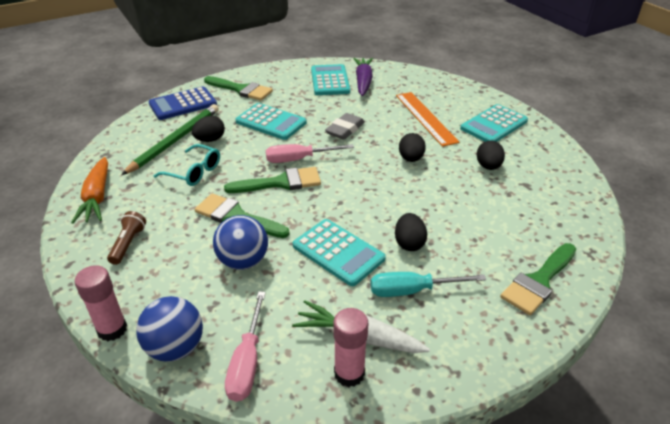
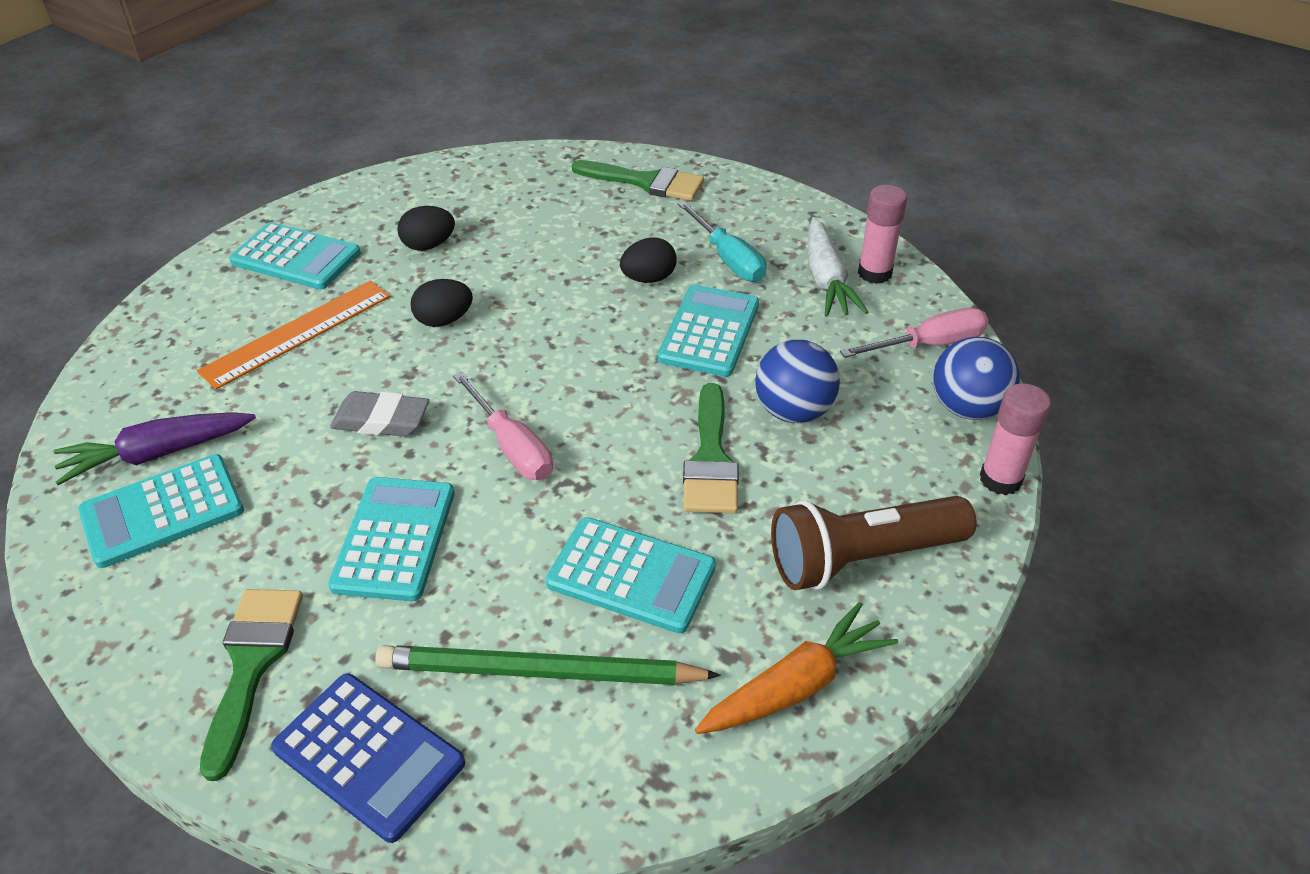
camera: 115 degrees left, 5 degrees up
brown flashlight [107,211,146,265] -> brown flashlight [771,496,977,590], size x1.95
turquoise glasses [154,144,220,186] -> turquoise calculator [546,517,716,633]
black egg [192,116,225,142] -> none
green brush [224,167,321,193] -> none

